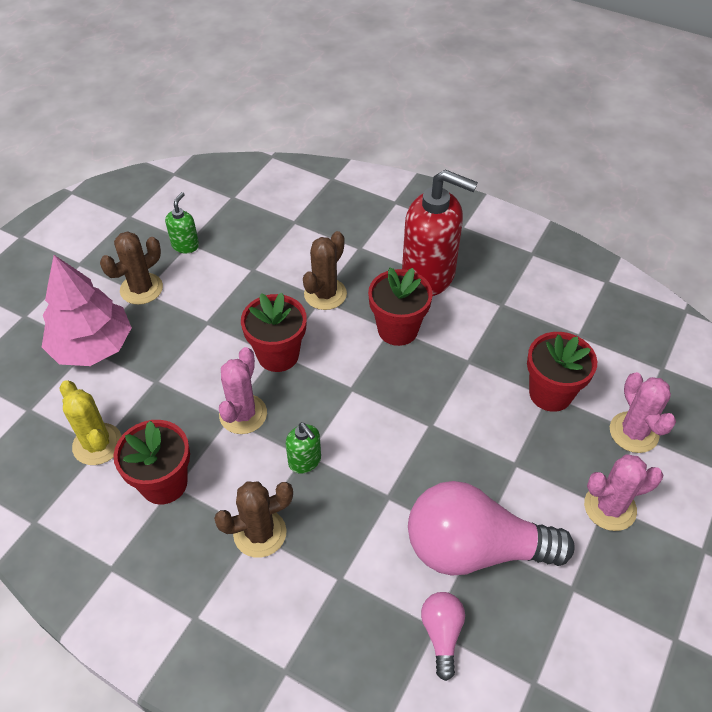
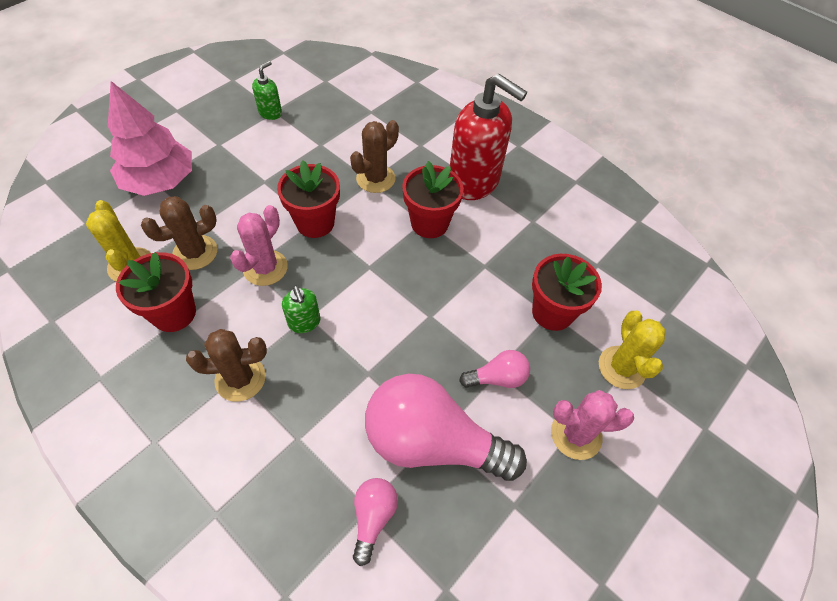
camera: 10 degrees right, 5 degrees up
brown cactus [100,231,163,305] -> brown cactus moved to [141,196,217,270]
pink cactus [610,372,676,453] -> yellow cactus [599,311,666,389]
none -> pink light bulb [459,350,530,388]

